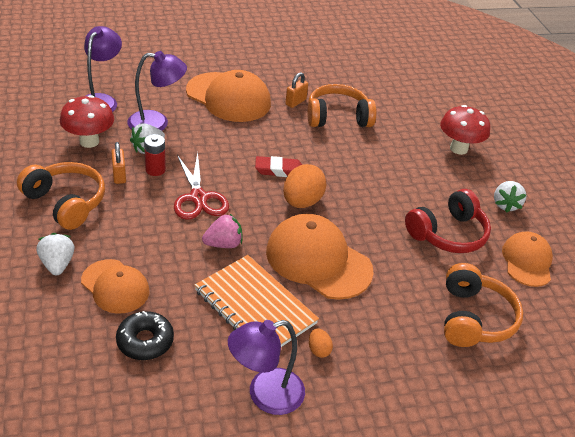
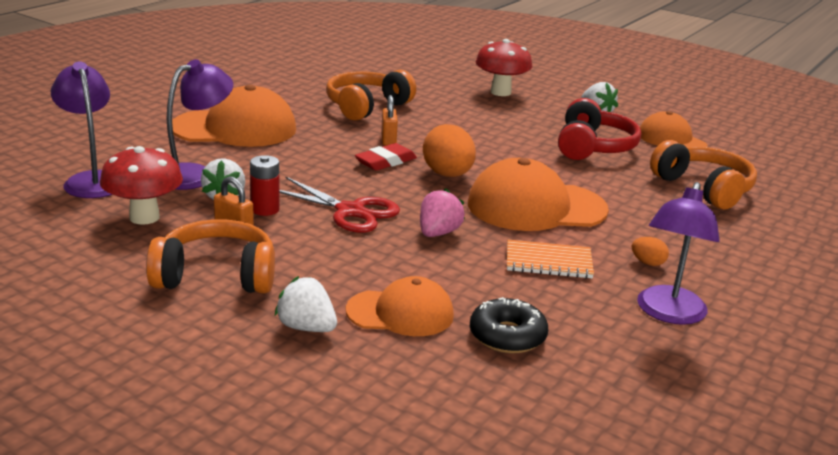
camera: 40 degrees left, 15 degrees down
orange notebook [195,255,319,347] -> orange notebook [507,240,594,279], size x0.60
orange padlock [285,72,308,108] -> orange padlock moved to [381,95,398,146]

